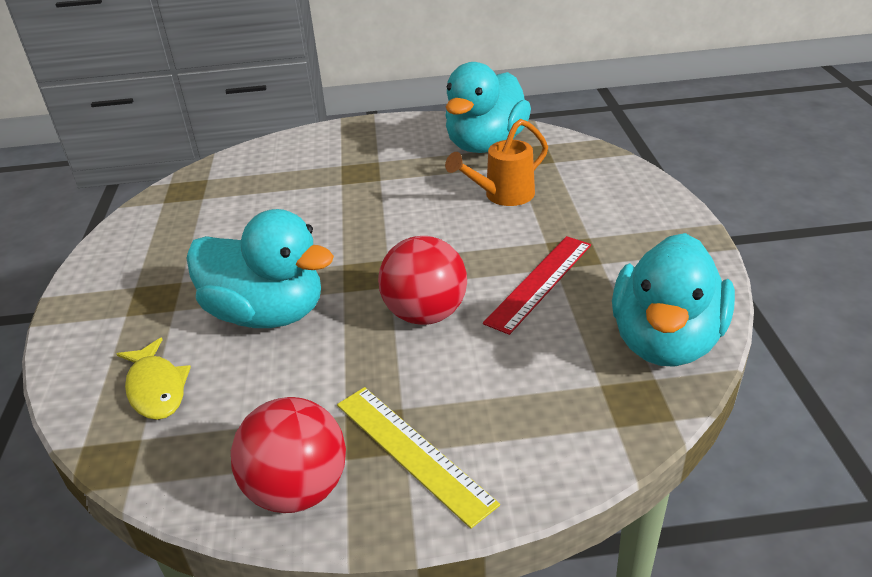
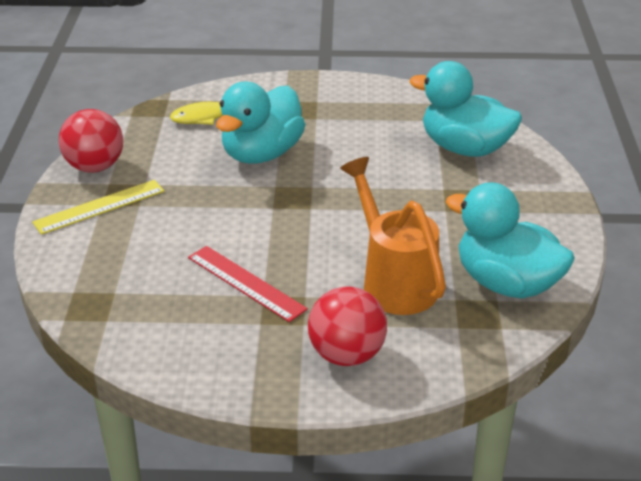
camera: 95 degrees right, 0 degrees up
red ball [378,236,467,325] -> red ball moved to [308,286,387,366]
orange watering can [445,119,548,206] -> orange watering can [340,157,446,315], size x1.51
turquoise duck [612,233,735,367] -> turquoise duck moved to [410,61,522,157]

